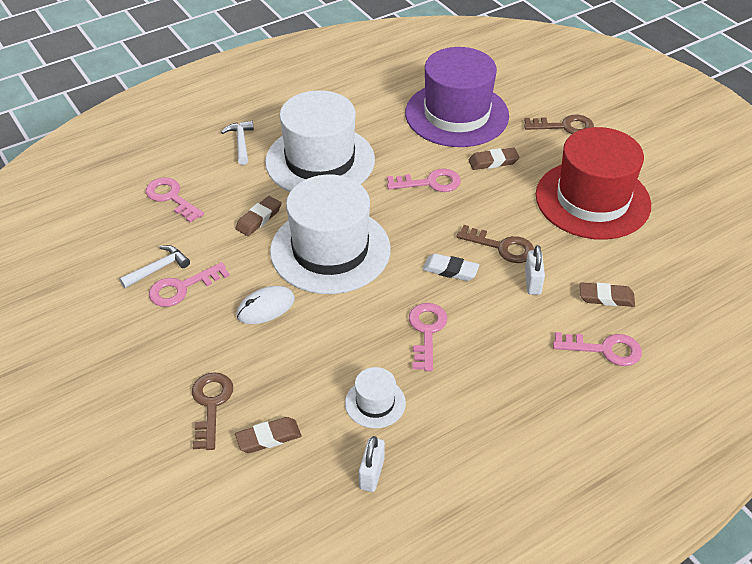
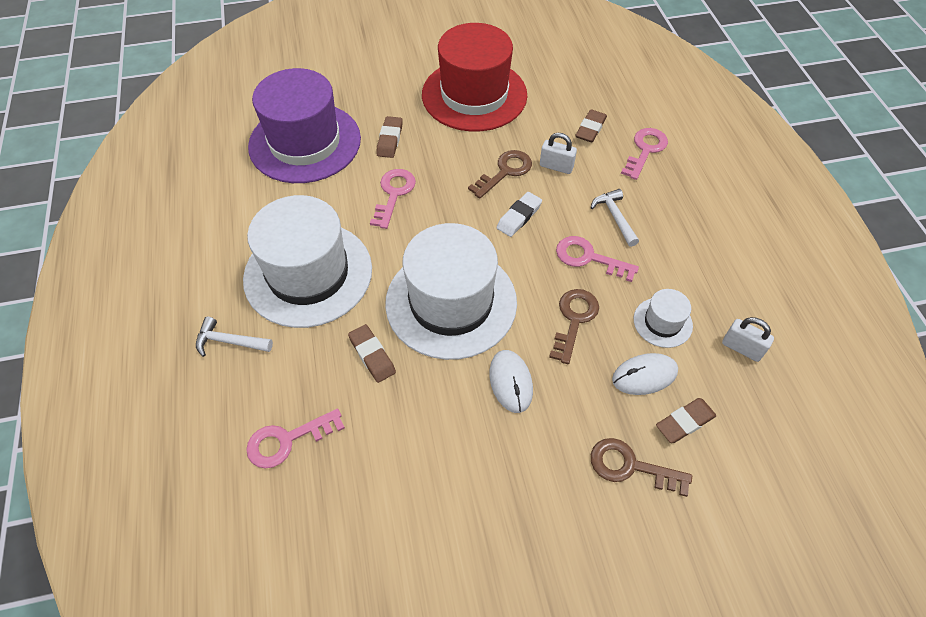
camera: 70 degrees left, 10 degrees up
white hammer [119,245,190,288] -> white hammer moved to [590,189,639,247]
pink key [149,262,230,307] -> none
brown eraser [235,417,301,453] -> brown eraser turned 60 degrees clockwise [656,398,716,443]
brown key [524,115,594,134] -> brown key moved to [549,289,599,364]
none -> white mouse [612,353,678,395]

